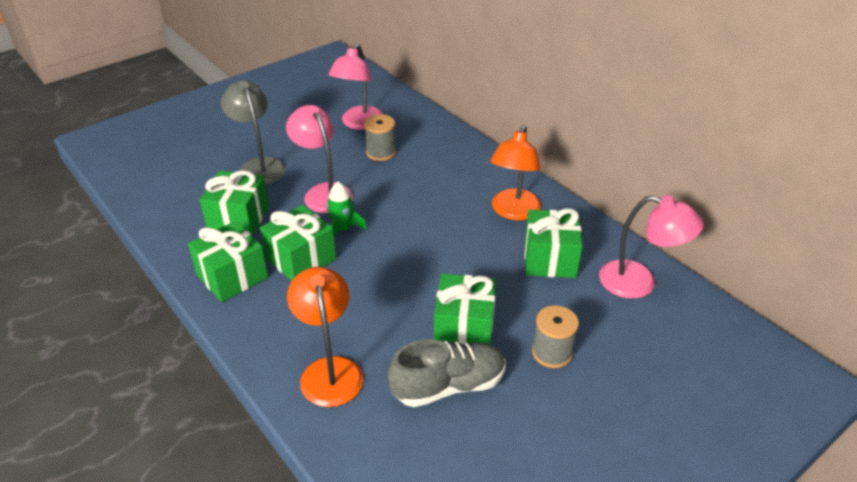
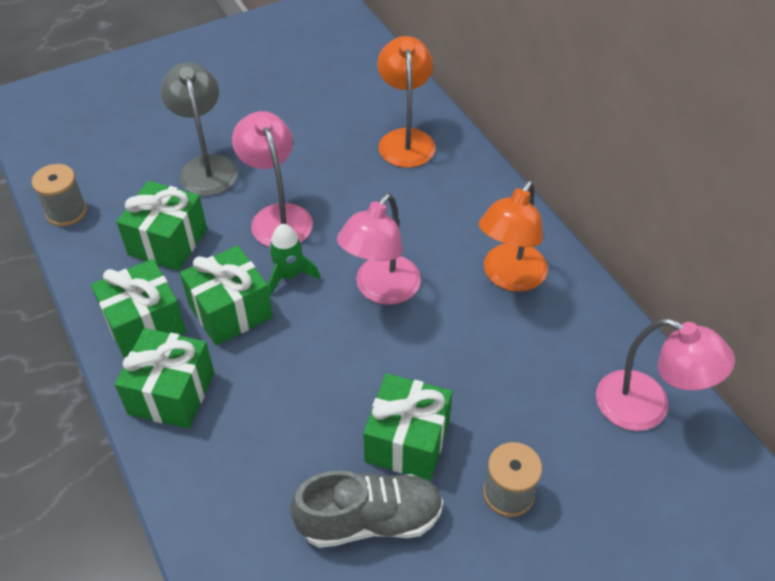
camera: 10 degrees right, 10 degrees up
orange lamp [287,267,364,407] -> orange lamp moved to [377,36,435,168]
pink lamp [328,44,384,130] -> pink lamp moved to [337,193,421,305]
grey spool [364,114,396,161] -> grey spool moved to [32,164,87,226]
green gift [525,208,583,278] -> green gift moved to [115,328,214,429]

